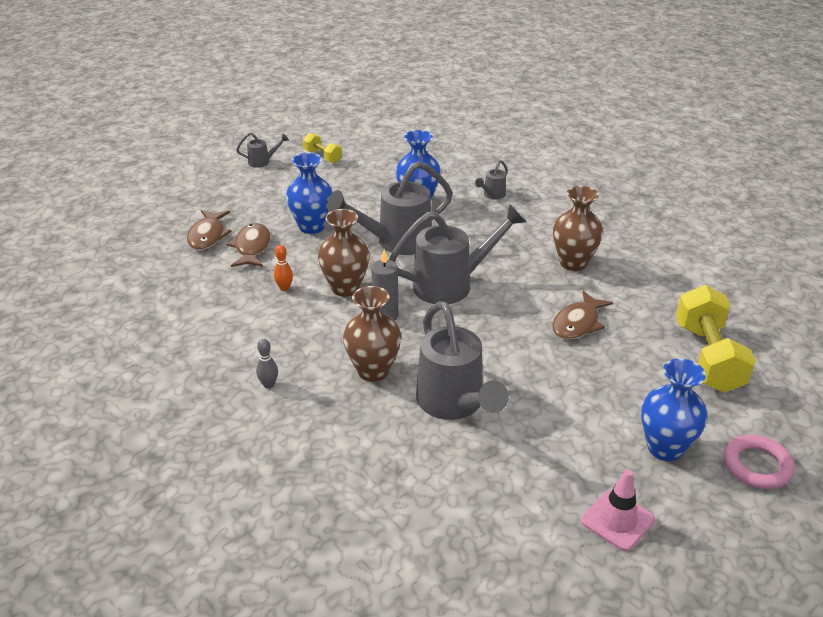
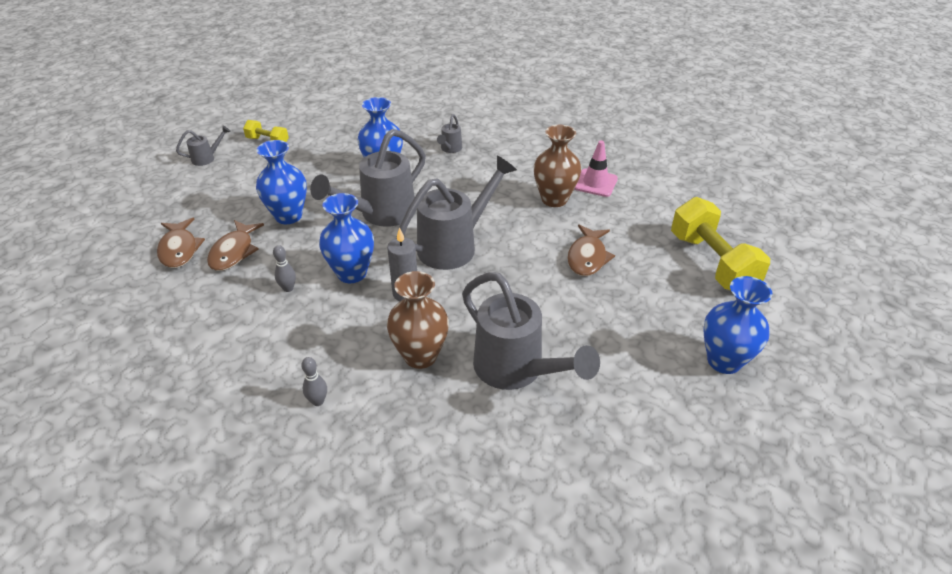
camera: 20 degrees left, 5 degrees up
brown fish [227,223,270,267] -> brown fish turned 150 degrees counterclockwise [207,220,264,271]
orange bowling pin [274,245,293,291] -> grey bowling pin [273,245,296,292]
brown vase [318,209,370,297] -> blue vase [319,193,374,283]
pink traffic cone [581,469,655,551] -> pink traffic cone moved to [575,141,618,197]
pink ring [724,435,795,489] -> none

